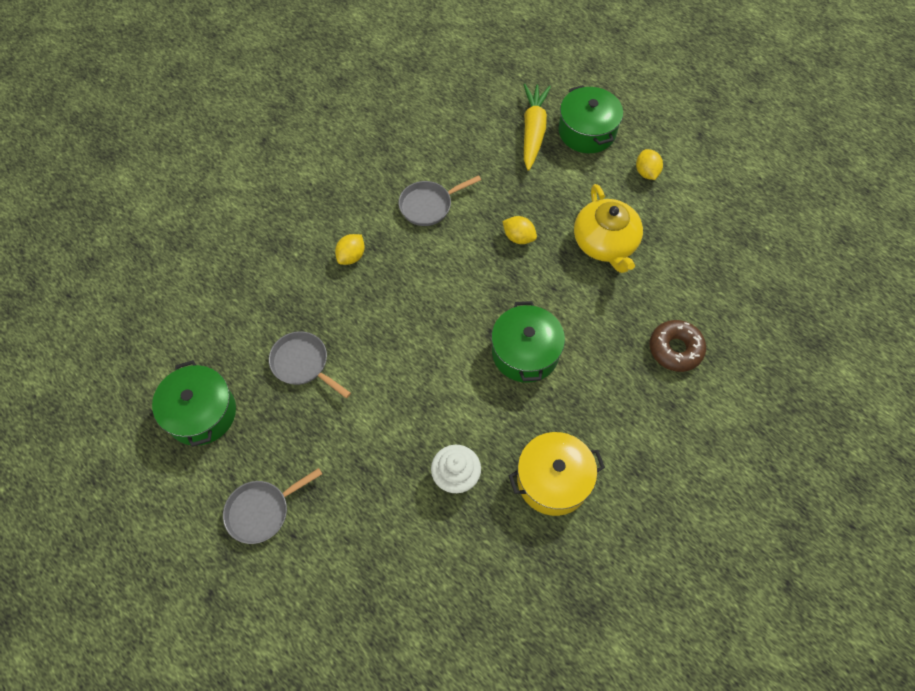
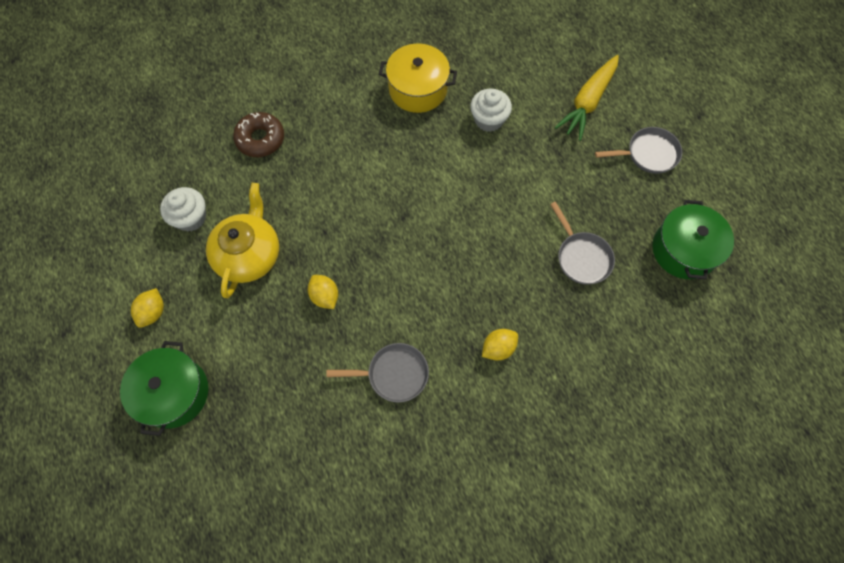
camera: 155 degrees left, 5 degrees up
green pot [491,301,565,383] -> none
yellow carrot [523,84,551,171] -> yellow carrot moved to [555,55,619,141]
none -> white cupcake [160,187,206,232]

